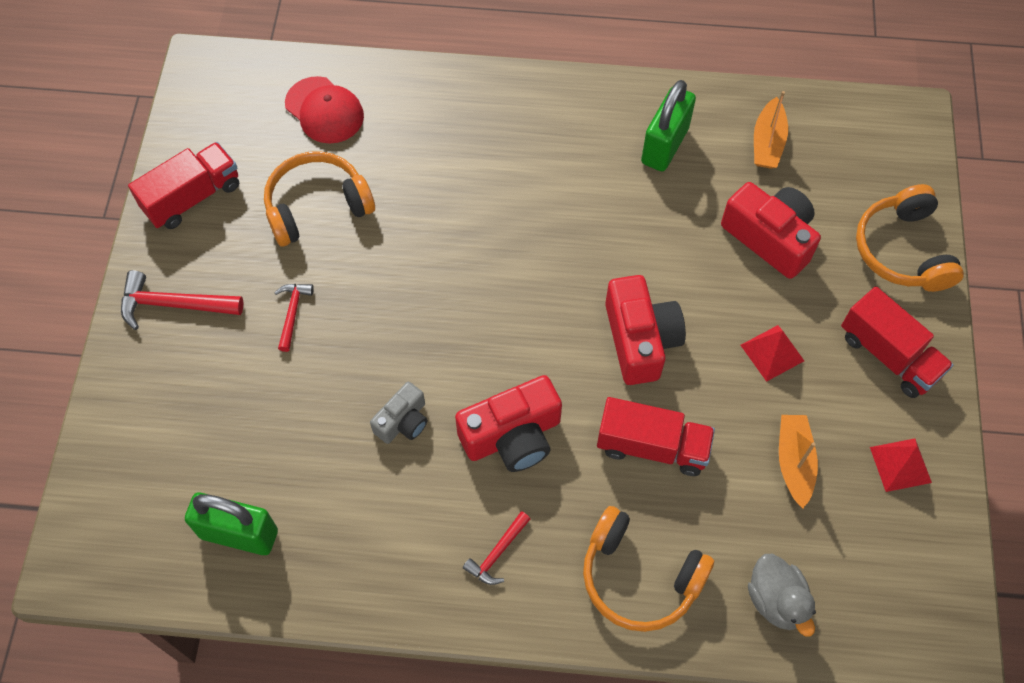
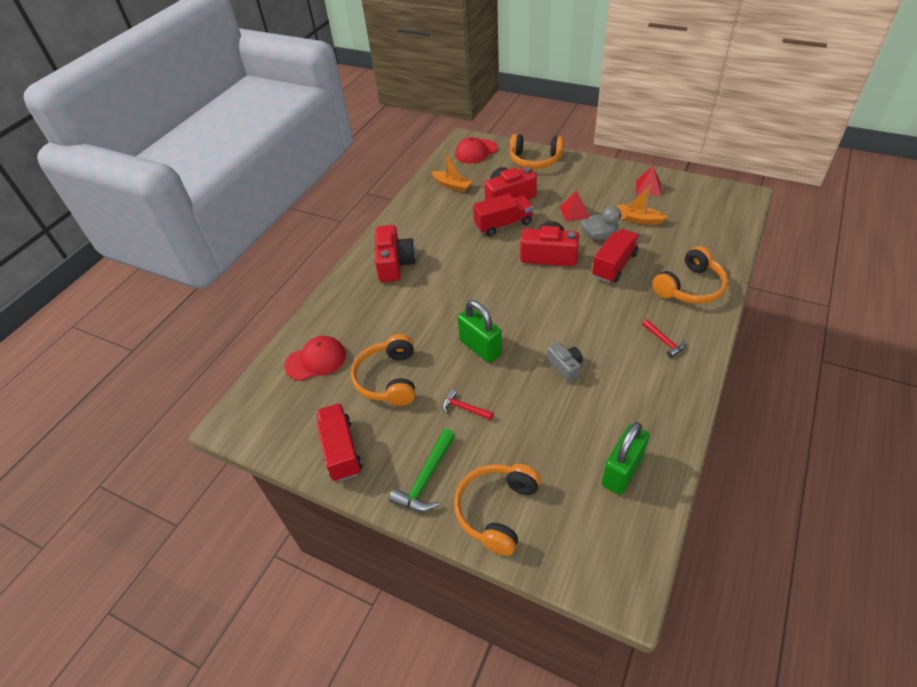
camera: 65 degrees left, 15 degrees down
red hammer [121,270,243,330] -> green hammer [389,429,455,512]
red camera [455,375,562,472] -> red camera moved to [375,225,416,282]
green padlock [641,80,696,171] -> green padlock moved to [457,300,502,363]
grey duck [748,554,816,637] -> grey duck moved to [581,206,628,240]
red truck [841,286,953,398] -> red truck moved to [473,193,534,236]
none -> orange headphones [454,464,541,556]
none -> red cap [455,137,498,163]

